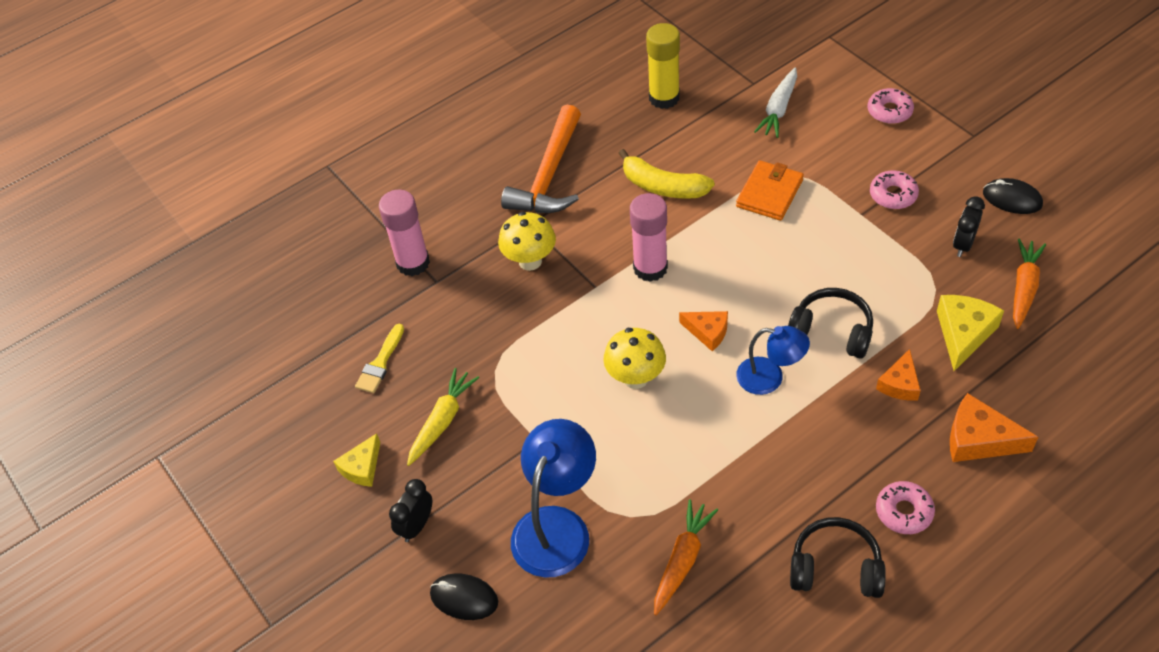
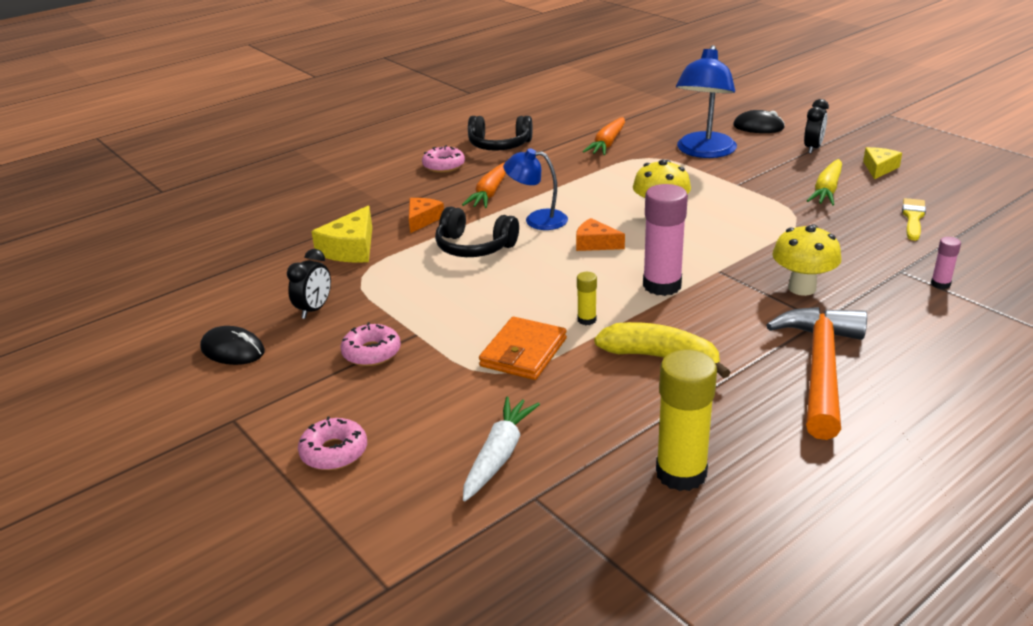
camera: 175 degrees right, 20 degrees down
pink glue stick [379,190,430,276] -> pink glue stick [931,237,961,289], size x0.47
orange cheese [950,393,1038,462] -> none
orange carrot [1013,238,1046,329] -> orange carrot moved to [462,162,506,208]
none -> yellow glue stick [577,272,597,325]

